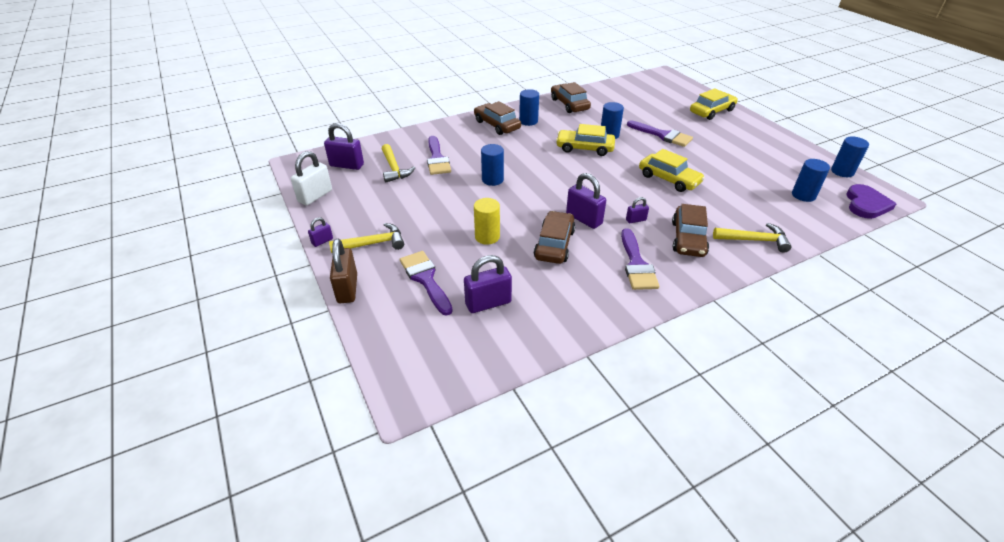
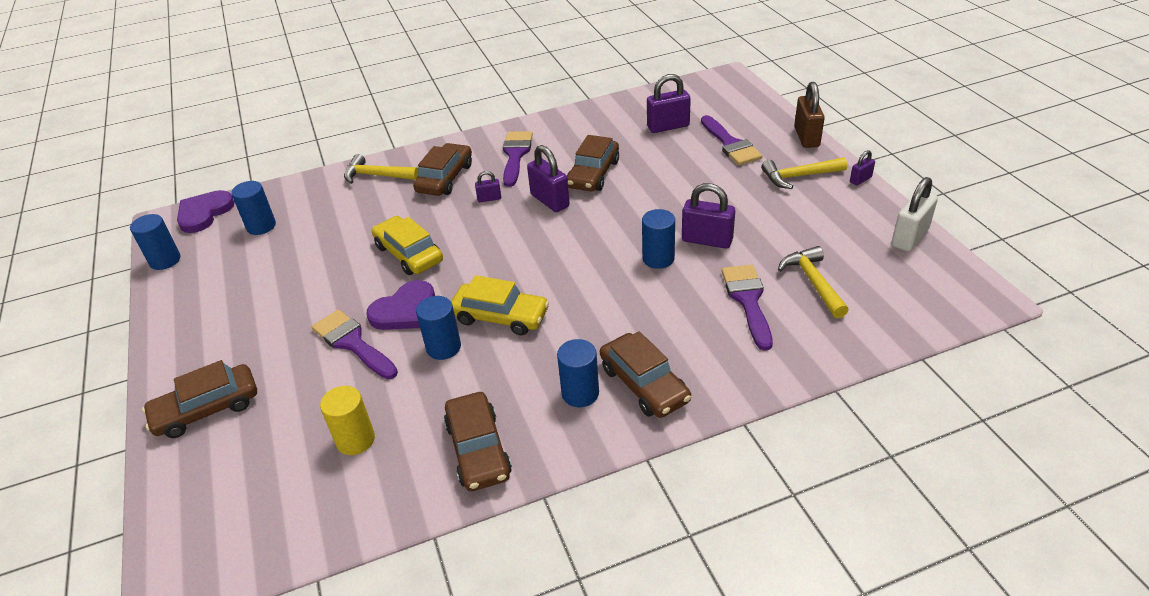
camera: 170 degrees left, 0 degrees up
purple padlock [324,123,364,170] -> purple padlock moved to [682,183,735,249]
yellow cylinder [474,198,500,245] -> yellow cylinder moved to [320,386,375,455]
yellow car [690,88,738,120] -> brown car [142,360,257,438]
none -> purple heart [367,280,435,330]

